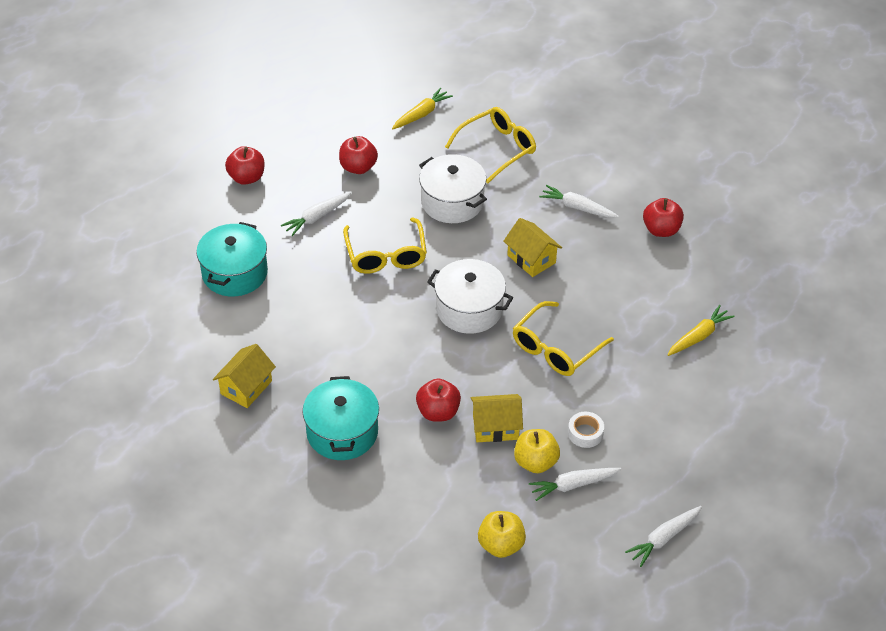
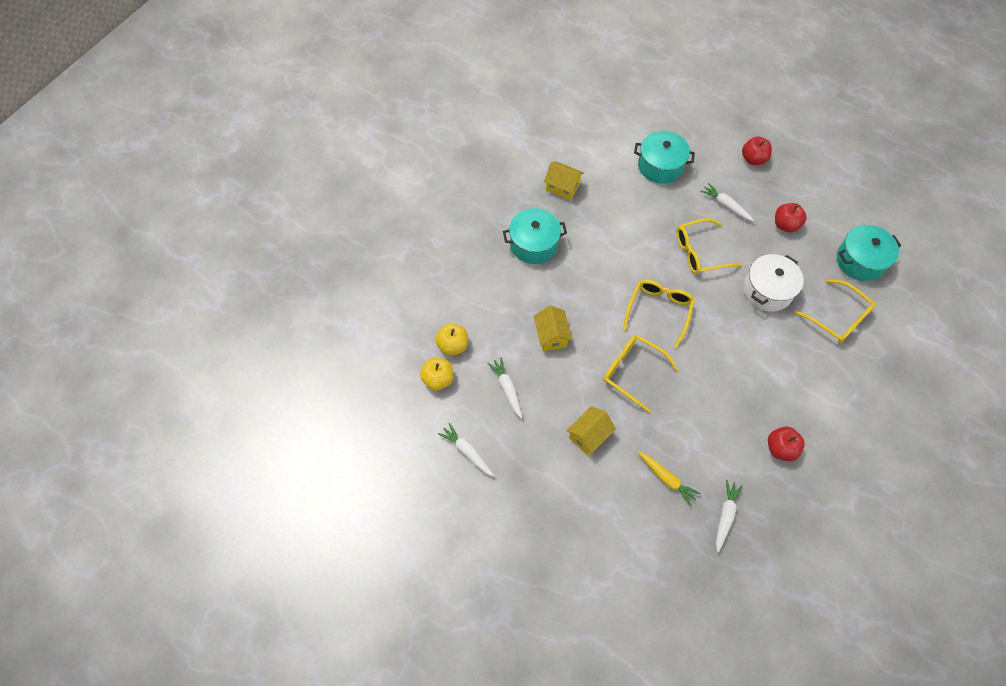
camera: 85 degrees right, 15 degrees up
yellow carrot [392,88,453,129] -> turquoise pot [837,225,901,281]
red apple [416,379,461,422] -> none
white pot [427,259,513,334] -> yellow glasses [623,280,695,348]
yellow house [503,218,562,277] -> yellow house moved to [566,406,616,455]
yellow apple [514,429,560,473] -> yellow apple moved to [420,358,453,390]
white carrot [539,185,618,218] -> white carrot moved to [716,480,743,553]
white tape [568,412,604,448] -> none

